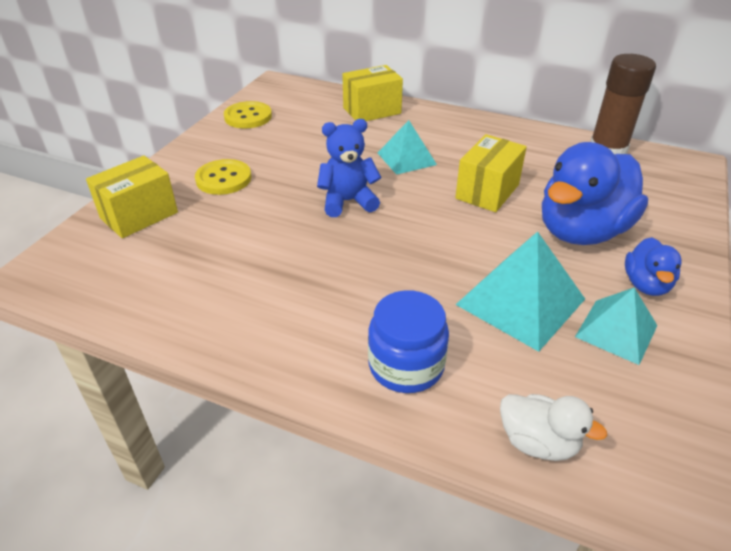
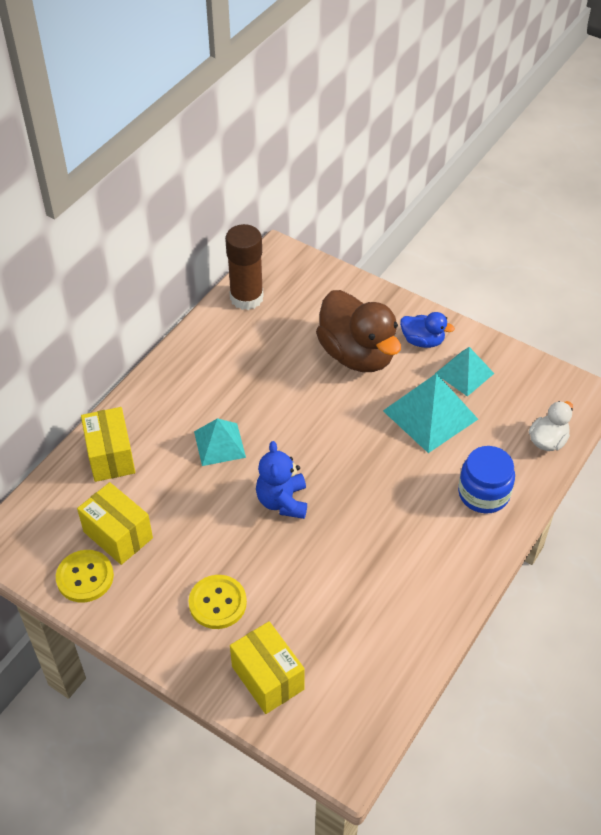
camera: 80 degrees left, 10 degrees up
yellow box [455,134,527,212] -> yellow box moved to [77,482,153,565]
blue duck [542,142,648,245] -> brown duck [316,290,401,372]

